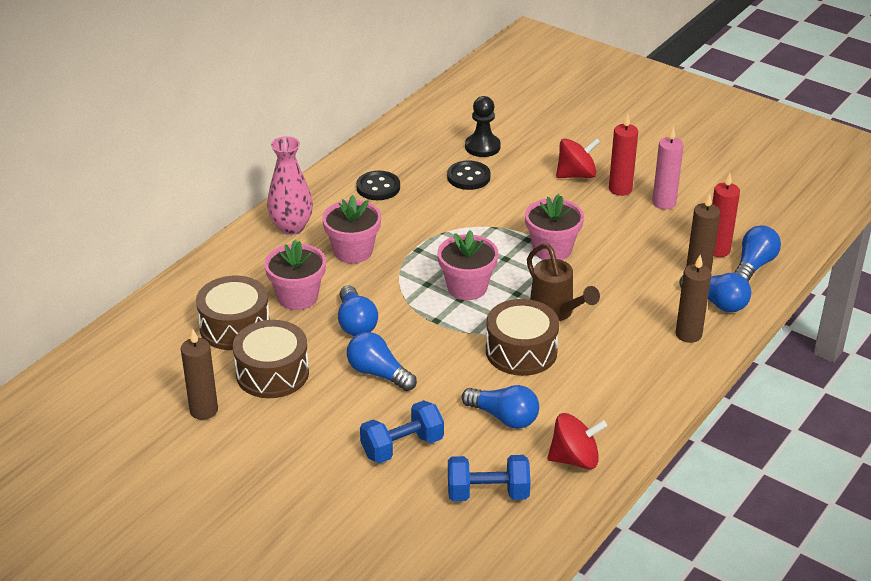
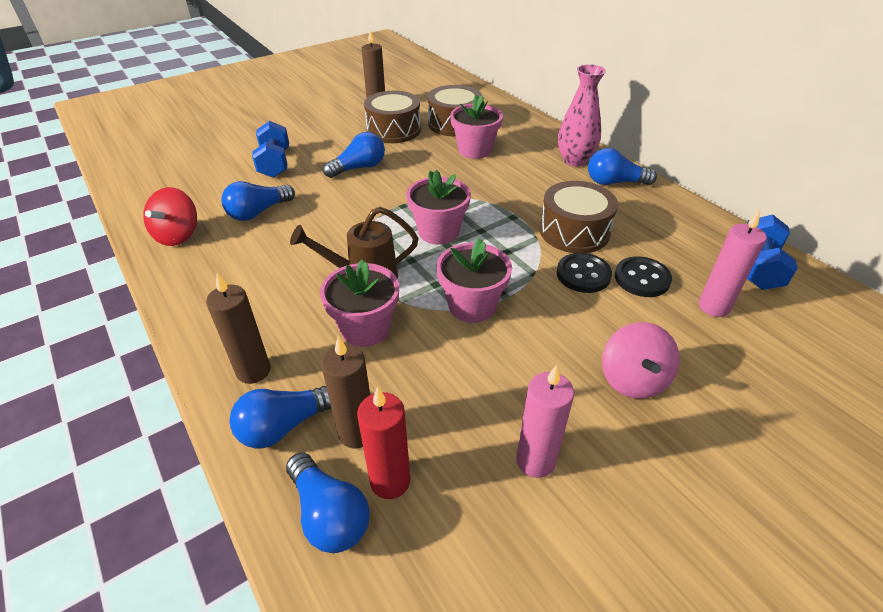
camera: 110 degrees right, 5 degrees up
pink flower pot [322,195,381,264] -> pink flower pot moved to [320,259,399,347]
blue light bulb [338,285,378,336] -> blue light bulb moved to [588,148,657,185]
black button [356,171,400,200] -> black button moved to [557,253,612,293]
blue dumbbell [448,455,530,501] -> blue dumbbell moved to [747,215,798,290]
black pawn [465,96,501,157] -> pink candle [699,210,767,317]
brown drum [486,299,559,376] -> brown drum moved to [540,181,618,253]
red spinning top [556,138,600,178] -> pink spinning top [602,322,680,399]
red candle [609,114,638,196] -> none

